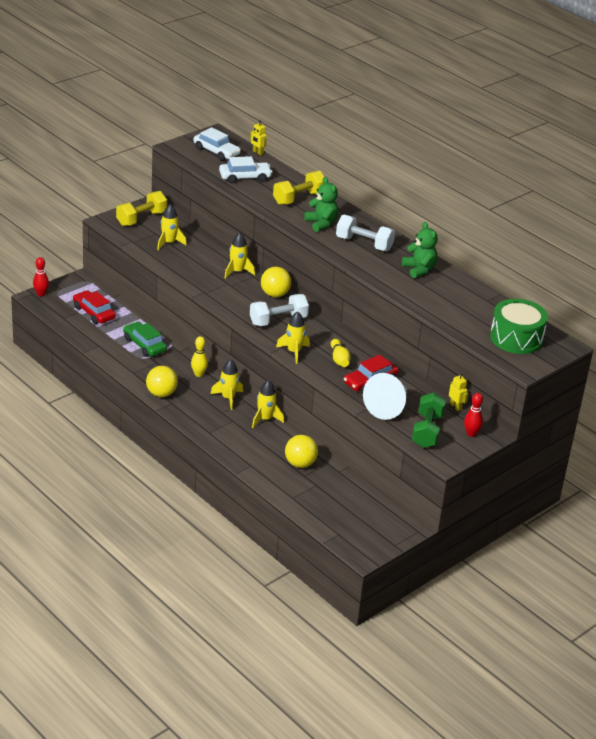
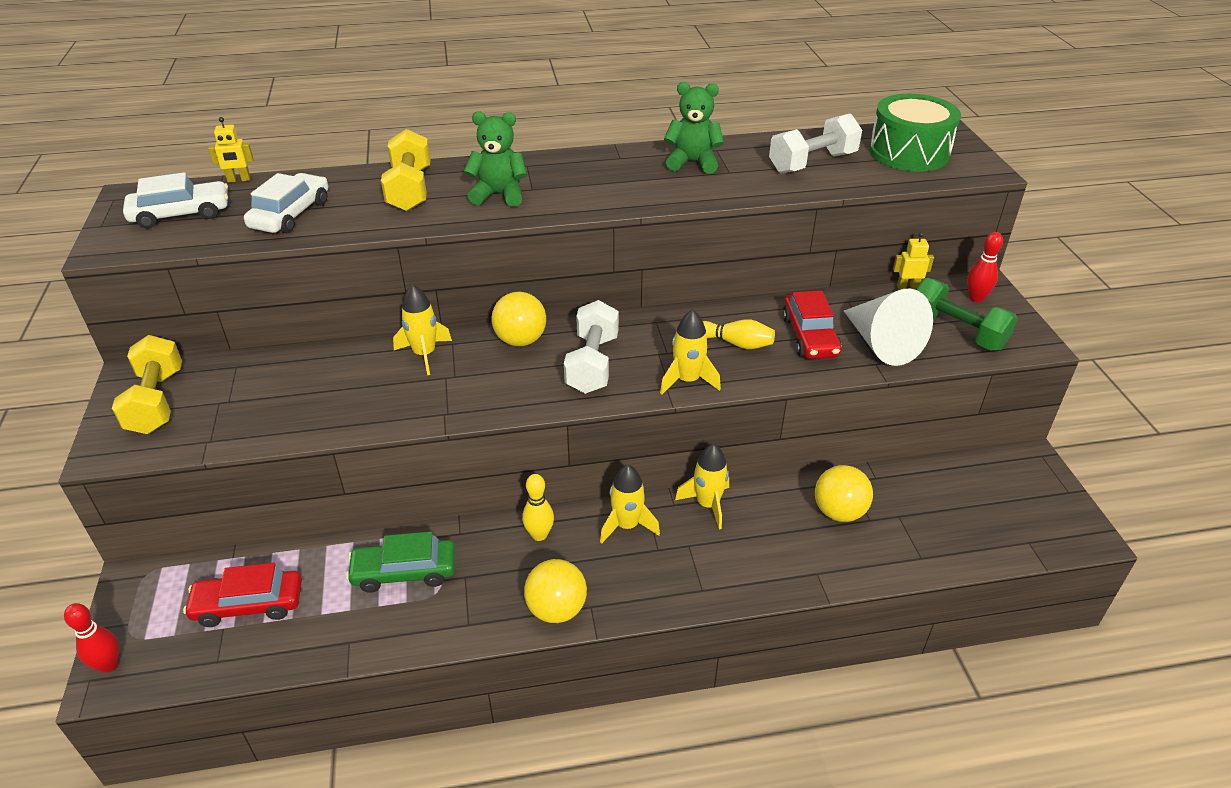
camera: 55 degrees left, 5 degrees up
yellow rocket [157,204,187,250] -> none
white dumbbell [336,215,395,251] -> white dumbbell moved to [769,113,862,174]

